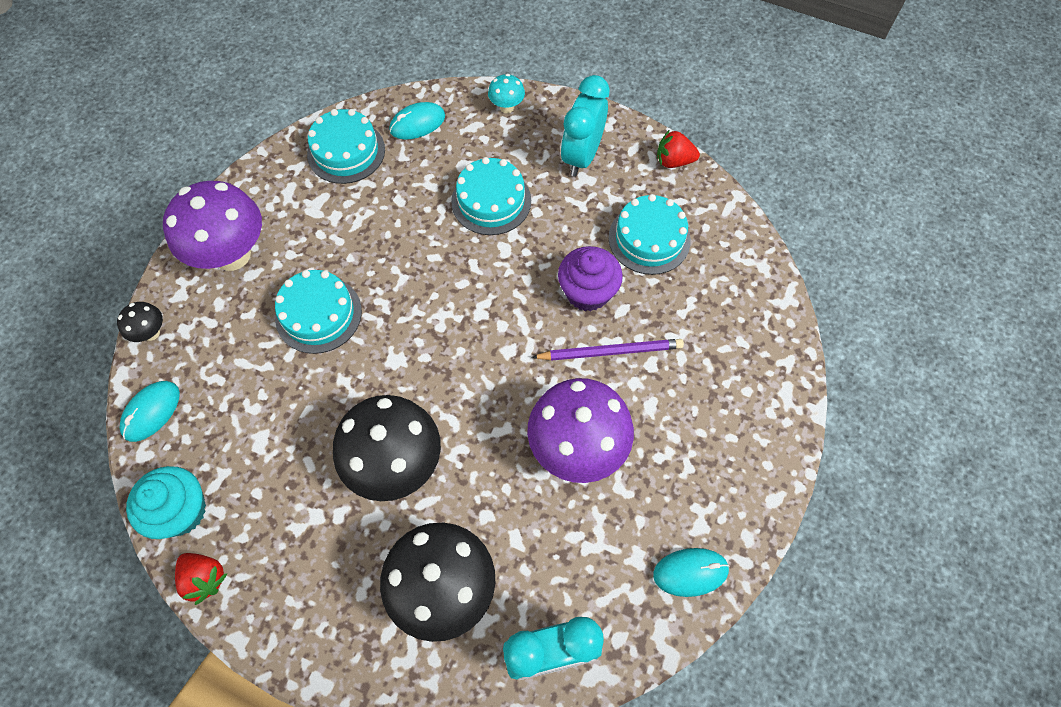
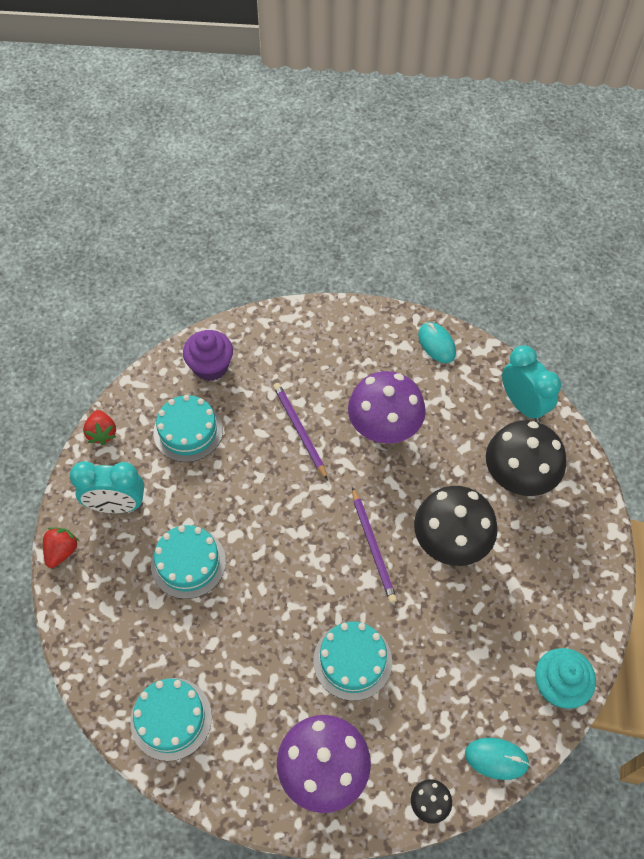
camera: 110 degrees left, 5 degrees down
red strawberry [175,553,227,605] -> red strawberry moved to [43,528,79,568]
turquoise mouse [389,102,445,140] -> none
turquoise mushroom [488,74,525,113] -> none
purple cupcake [558,246,623,311] -> purple cupcake moved to [183,330,233,381]
none -> purple pencil [352,487,397,603]

